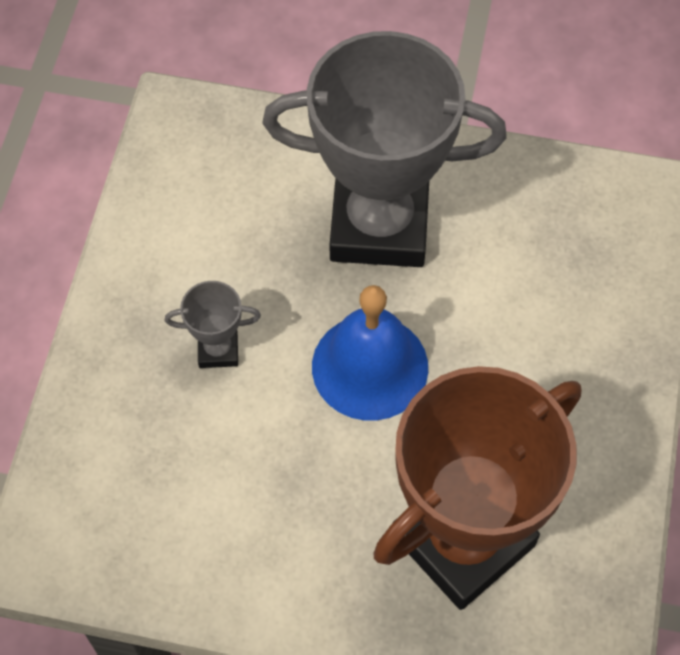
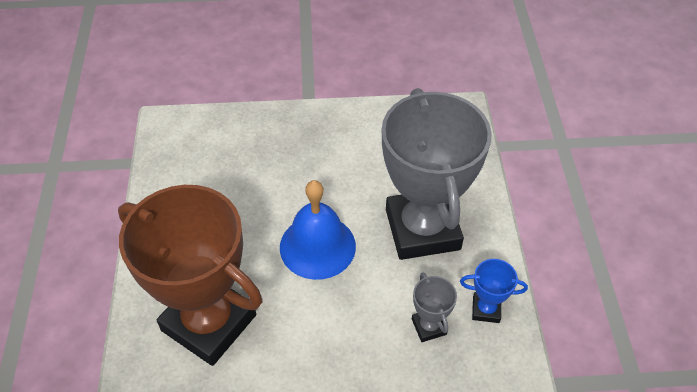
camera: 75 degrees right, 10 degrees down
grey trophy [165,281,261,368] -> grey trophy moved to [412,272,457,342]
none -> blue trophy [460,259,528,323]

